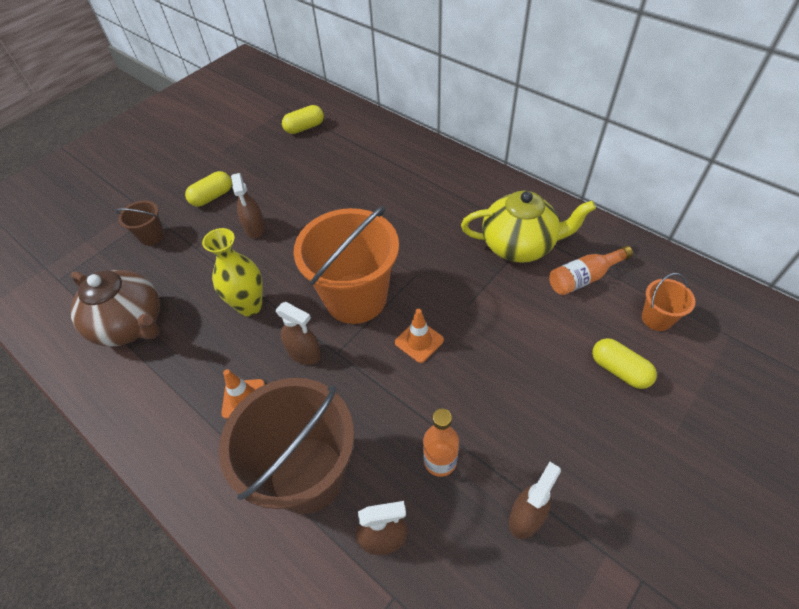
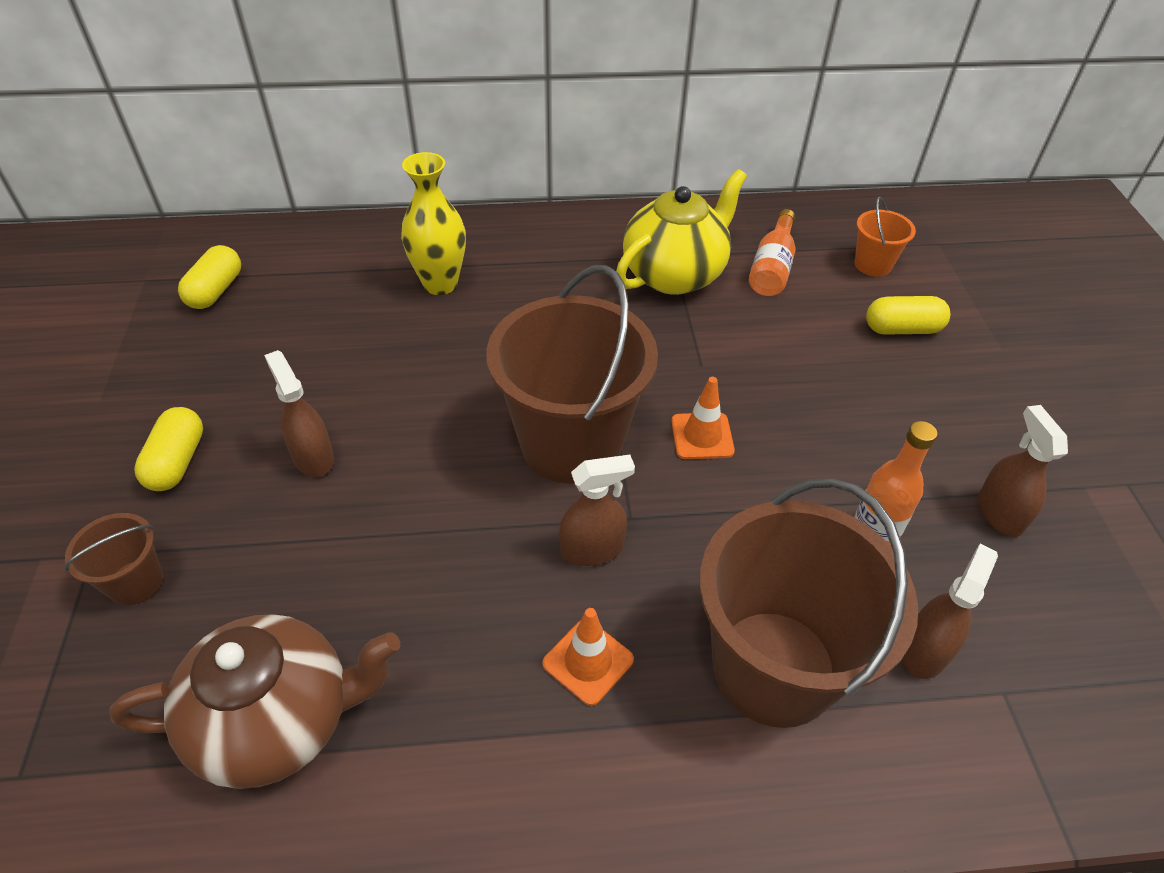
camera: 50 degrees left, 5 degrees down
yellow vase [202,228,263,316] -> yellow vase moved to [401,152,466,295]
brown spray bottle [231,173,265,238] -> brown spray bottle turned 150 degrees counterclockwise [264,350,334,477]
orange bucket [294,206,399,324] -> brown bucket [487,265,658,484]

